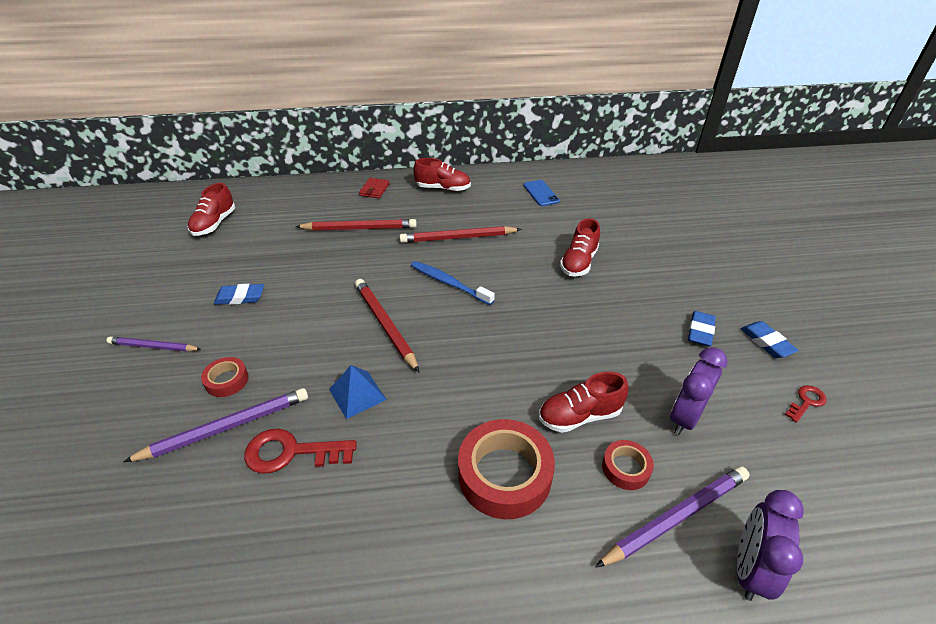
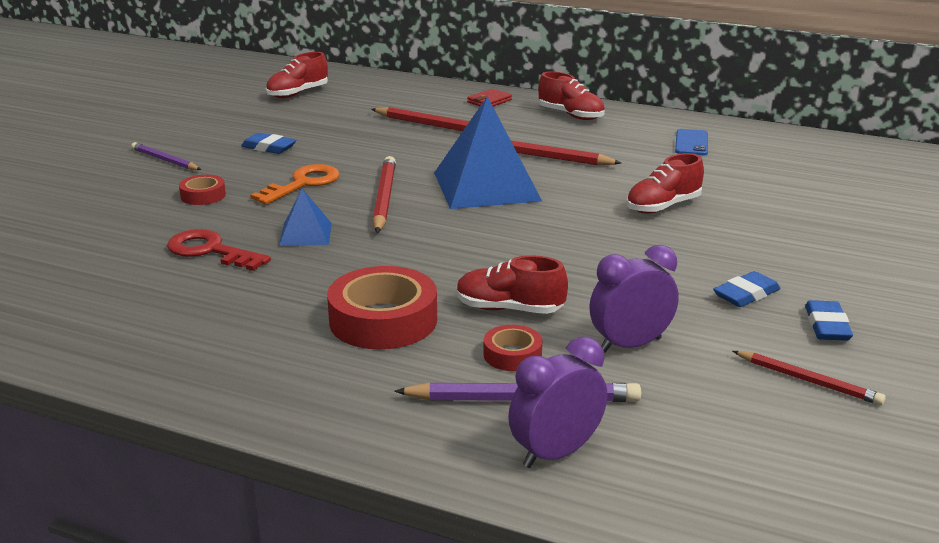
camera: 30 degrees right, 15 degrees down
purple pencil [123,388,308,462] -> none
blue toothbrush [411,261,495,305] -> blue pyramid [434,96,542,209]
red key [785,385,827,423] -> red pencil [733,351,886,405]
none -> orange key [250,164,339,205]

